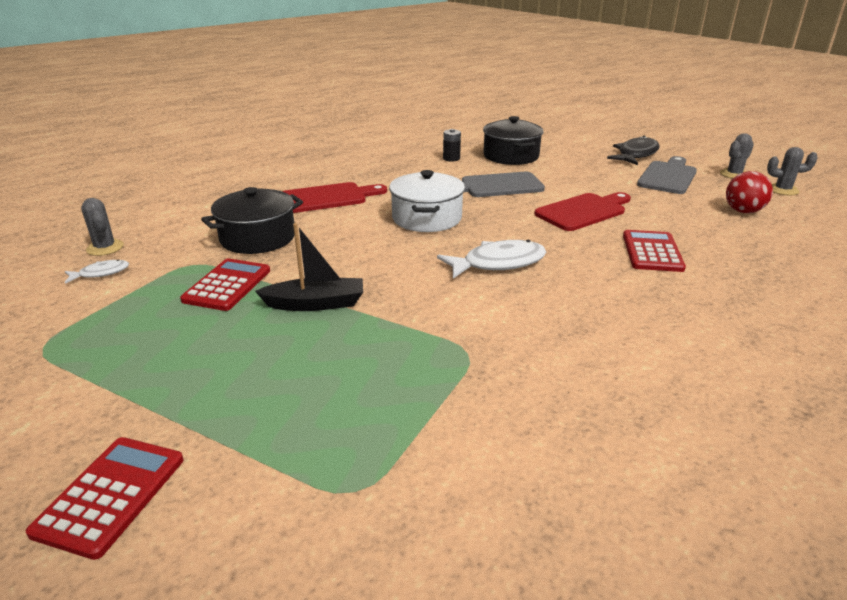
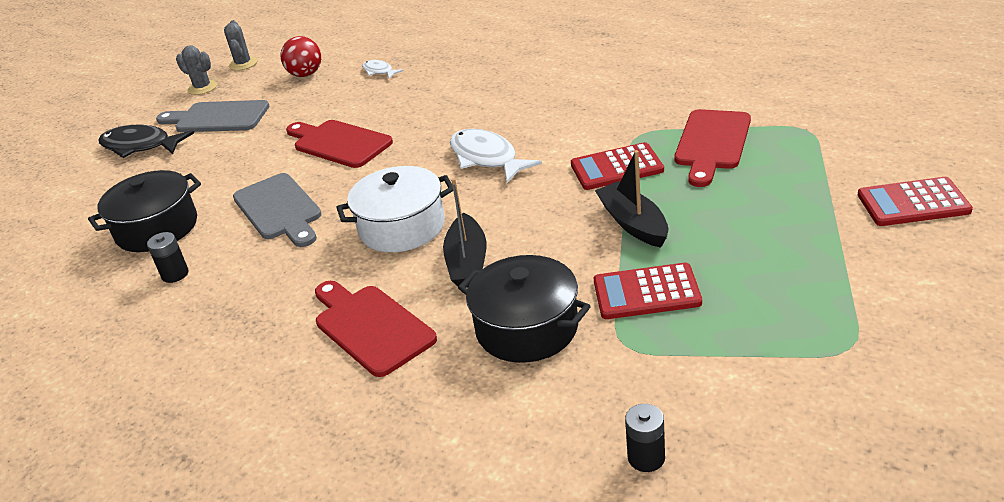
camera: 105 degrees left, 5 degrees up
white fish [65,259,129,284] -> white fish moved to [362,60,404,79]
grey cactus [81,198,124,256] -> black battery [625,404,665,472]
red calculator [623,230,686,272] -> red calculator moved to [571,142,664,190]
none -> black boat [443,178,486,288]
none -> red cutting board [675,109,751,187]

